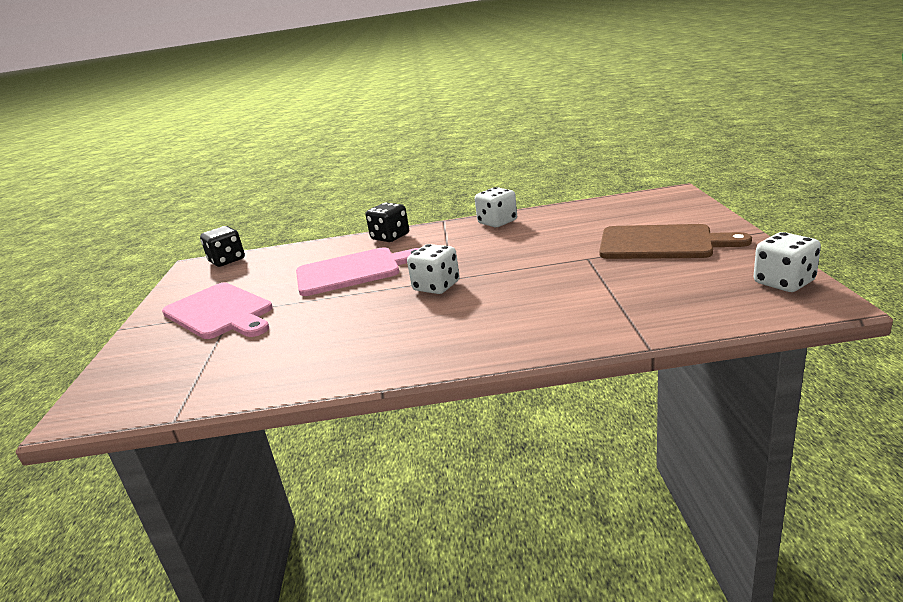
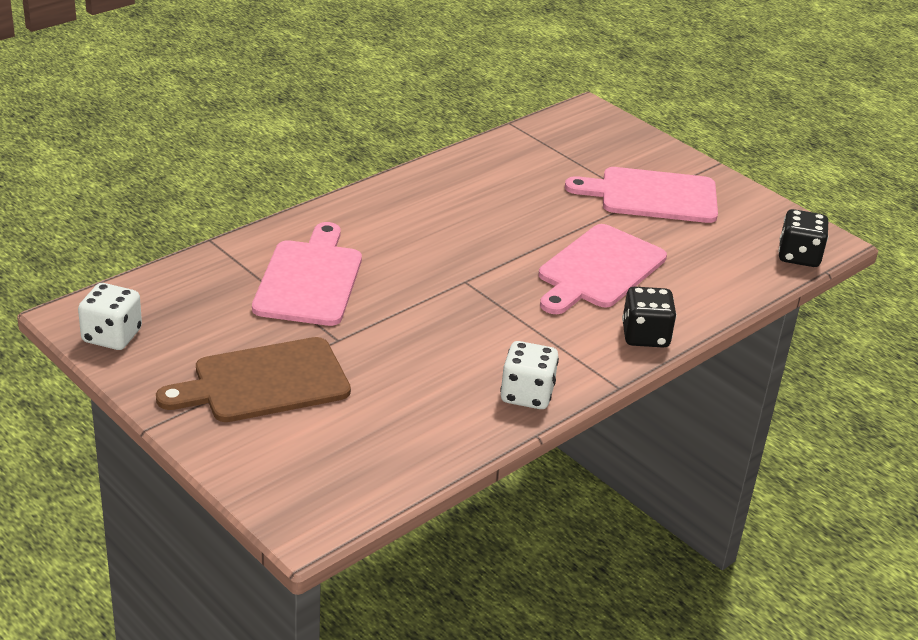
camera: 135 degrees right, 10 degrees up
white dice [407,244,460,294] -> none
none -> pink cutting board [252,222,362,326]

